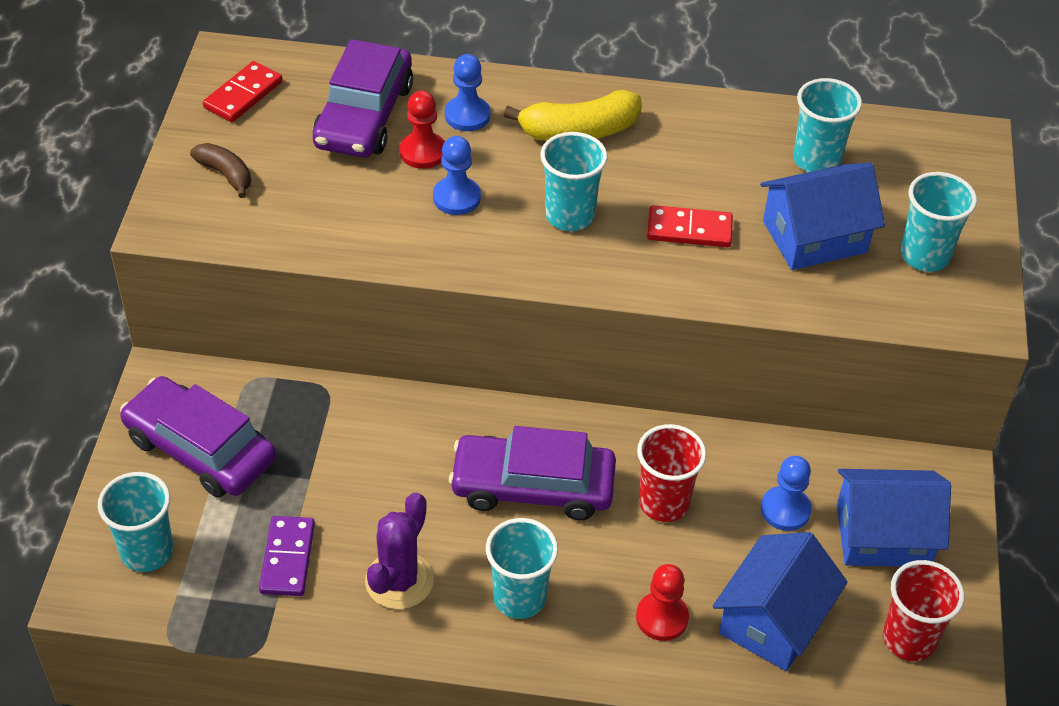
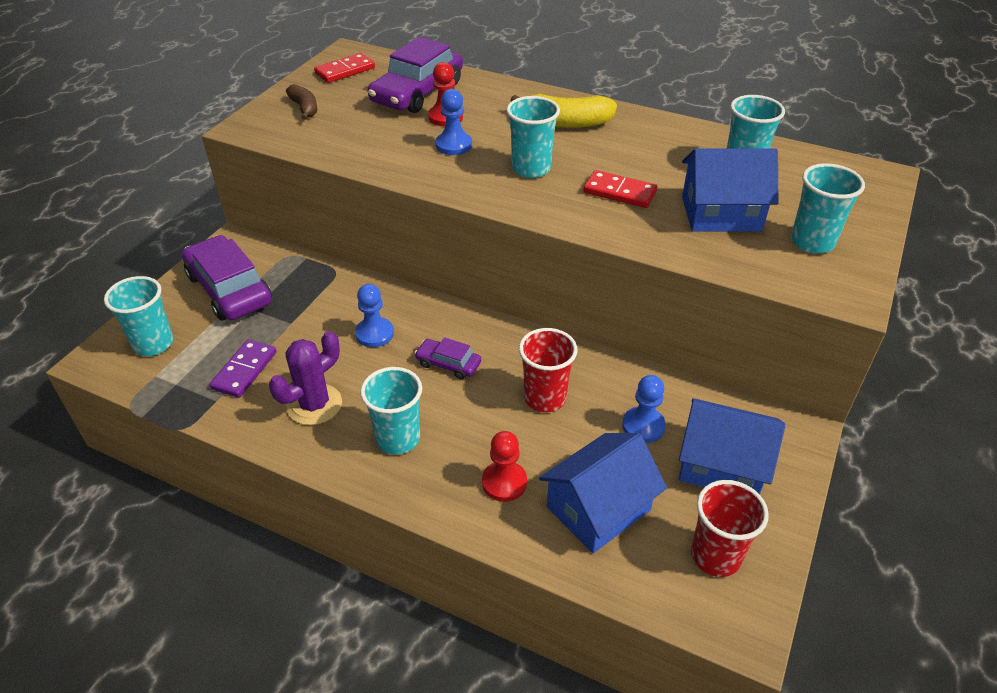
camera: 20 degrees right, 5 degrees down
blue pawn [445,54,490,131] -> blue pawn moved to [355,284,394,347]
purple car [449,426,616,520] -> purple car [415,337,481,379], size x0.50

